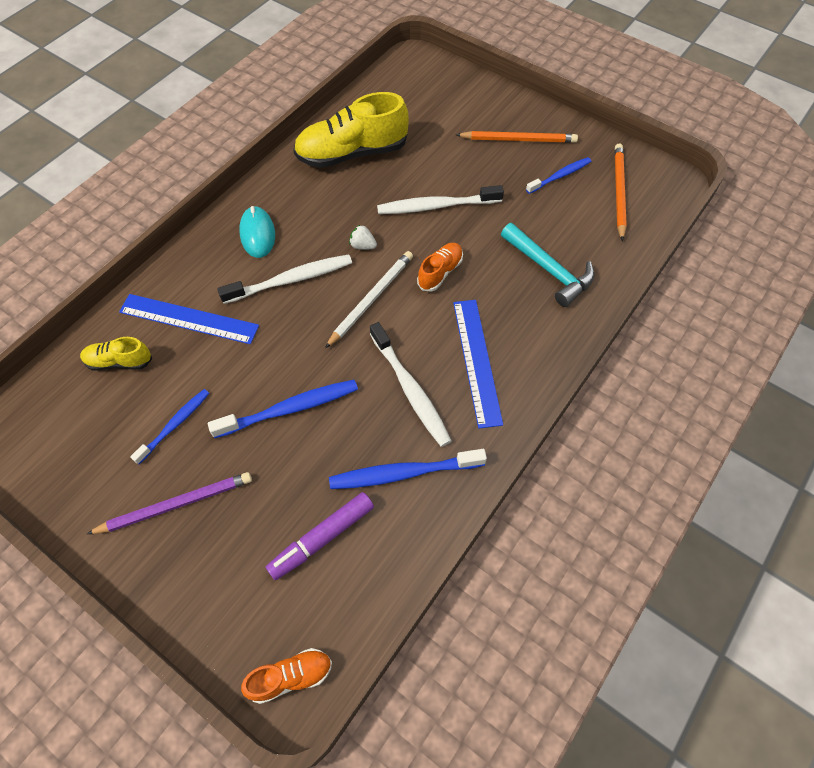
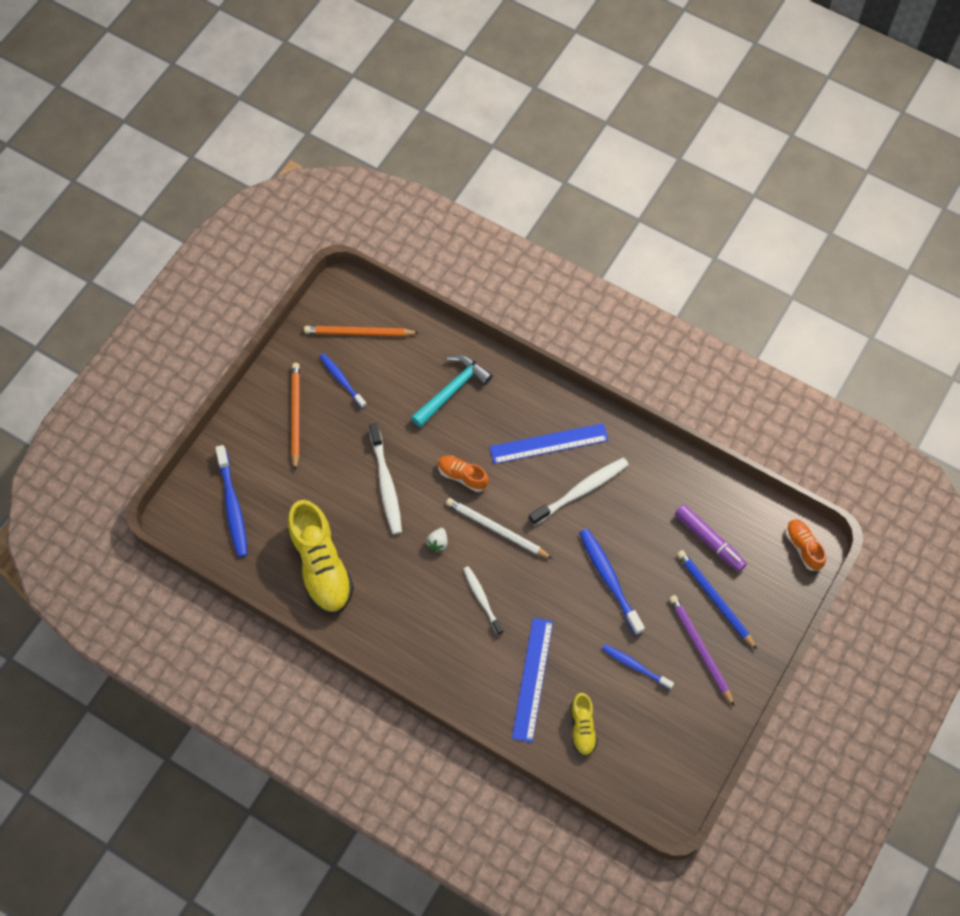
camera: 95 degrees left, 5 degrees up
white toothbrush [217,254,352,304] -> white toothbrush [463,566,504,635], size x0.64
turquoise mouse [239,206,275,258] -> none
blue toothbrush [329,449,487,489] -> blue toothbrush moved to [215,445,248,557]
none -> blue pencil [677,550,757,650]

